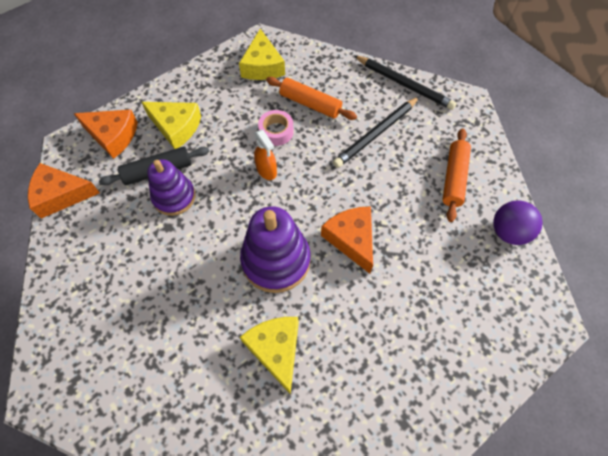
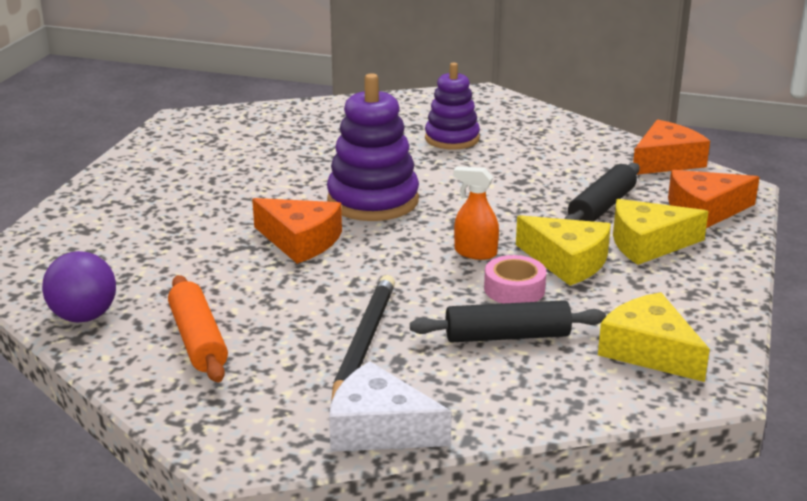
camera: 145 degrees right, 35 degrees down
purple stacking toy [147,159,195,216] -> purple stacking toy moved to [425,62,480,150]
yellow cheese [240,317,299,395] -> yellow cheese moved to [516,215,611,286]
orange rolling pin [266,77,357,120] -> black rolling pin [410,300,606,343]
black pencil [353,55,457,110] -> white cheese [329,361,452,452]

